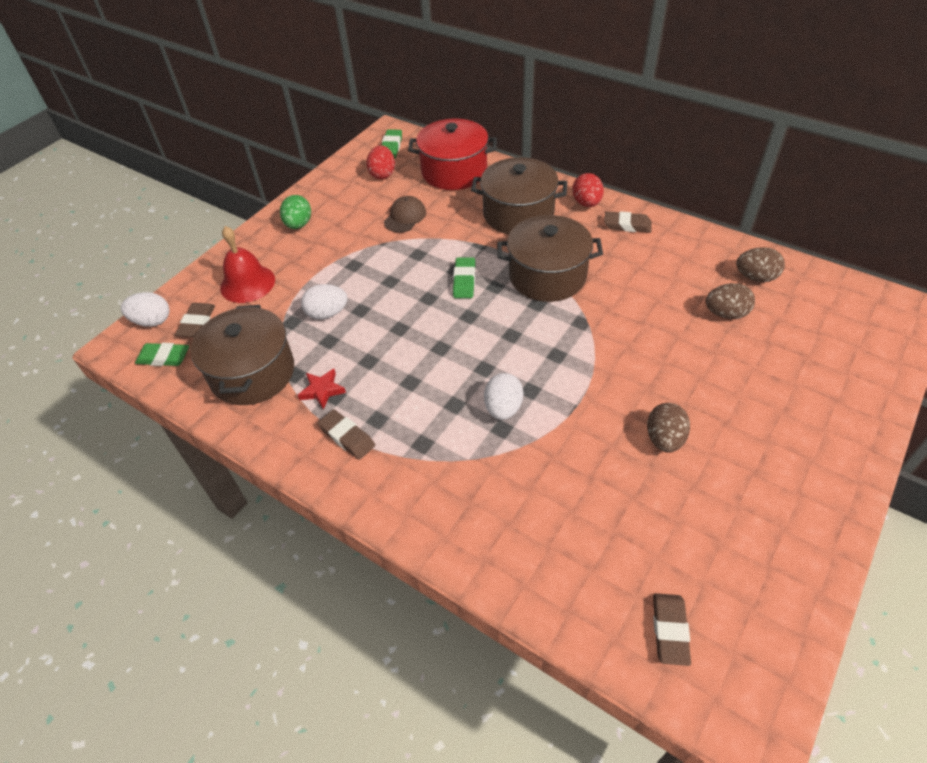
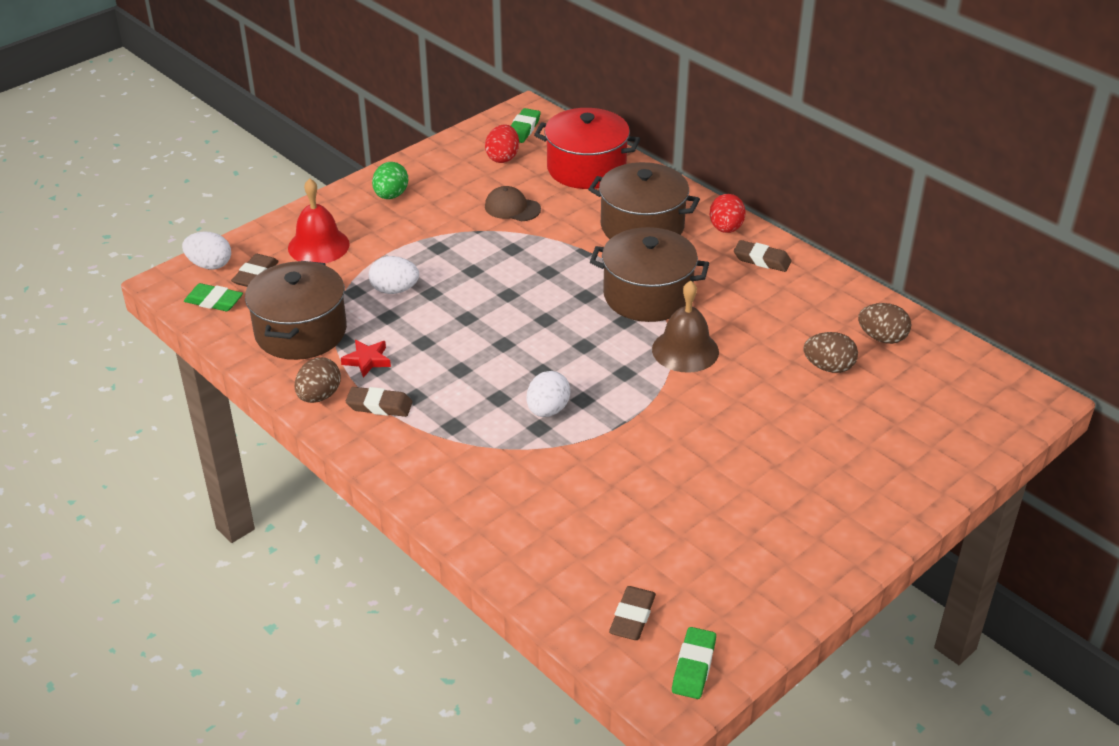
camera: 10 degrees right, 10 degrees down
brown eraser [318,409,375,460] -> brown eraser turned 45 degrees counterclockwise [346,387,412,417]
brown cap [384,196,426,233] -> brown cap turned 105 degrees counterclockwise [485,186,541,222]
green eraser [453,257,475,298] -> green eraser moved to [672,627,716,699]
brown egg [647,403,690,453] -> brown egg moved to [295,357,341,403]
none -> brown bell [652,281,719,373]

